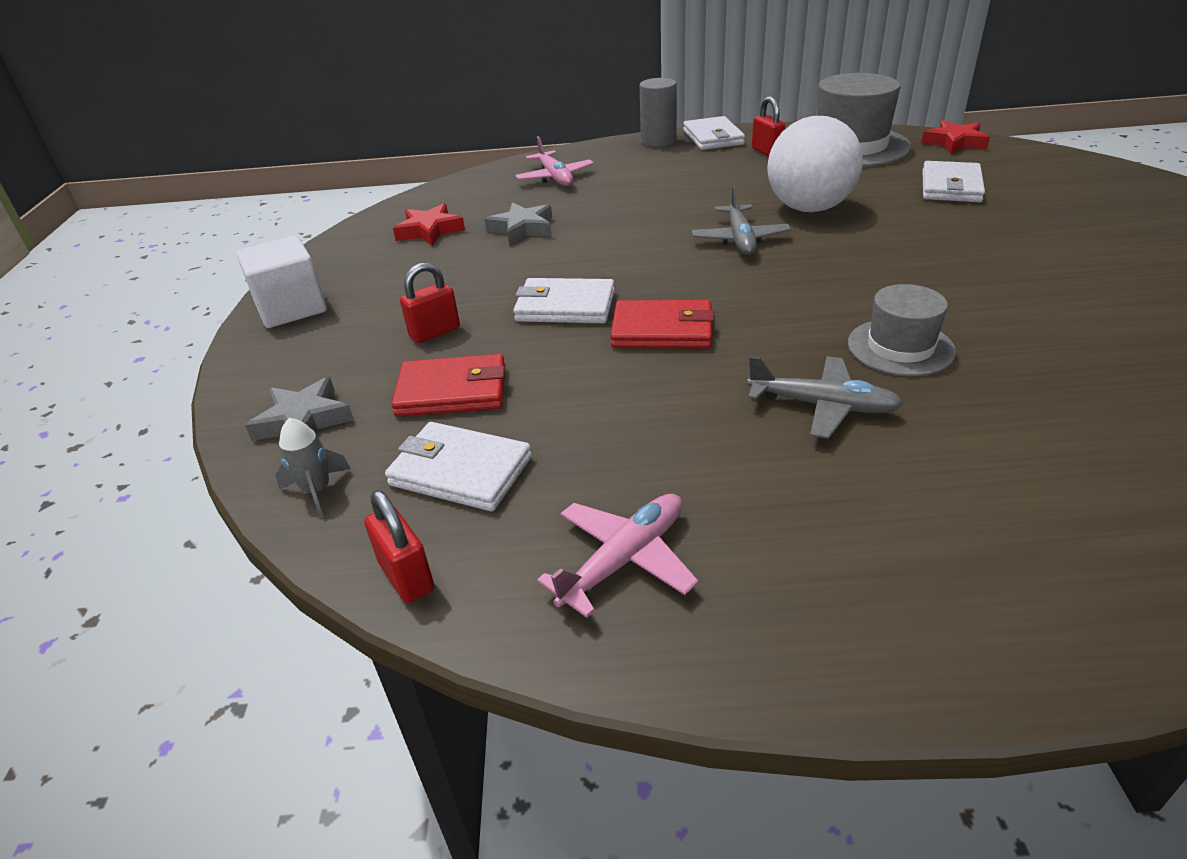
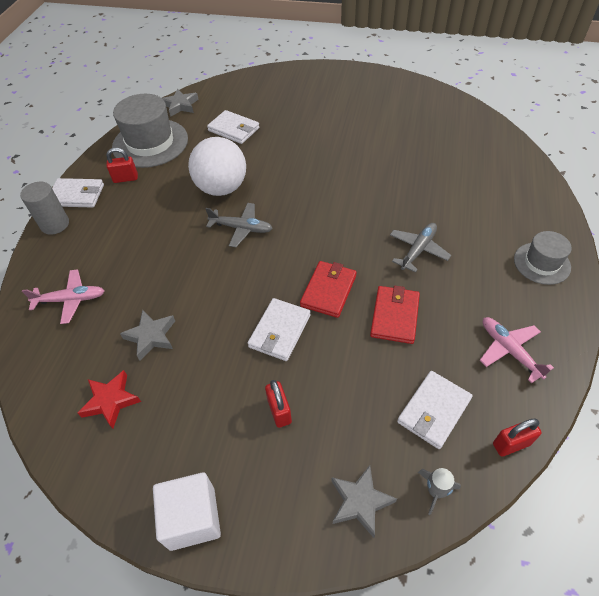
camera: 75 degrees left, 15 degrees up
red wallet [391,354,505,417] -> red wallet moved to [370,285,420,344]
grey hat [848,284,956,376] -> grey hat moved to [514,231,572,285]
red star [921,120,990,154] -> grey star [162,89,199,117]

